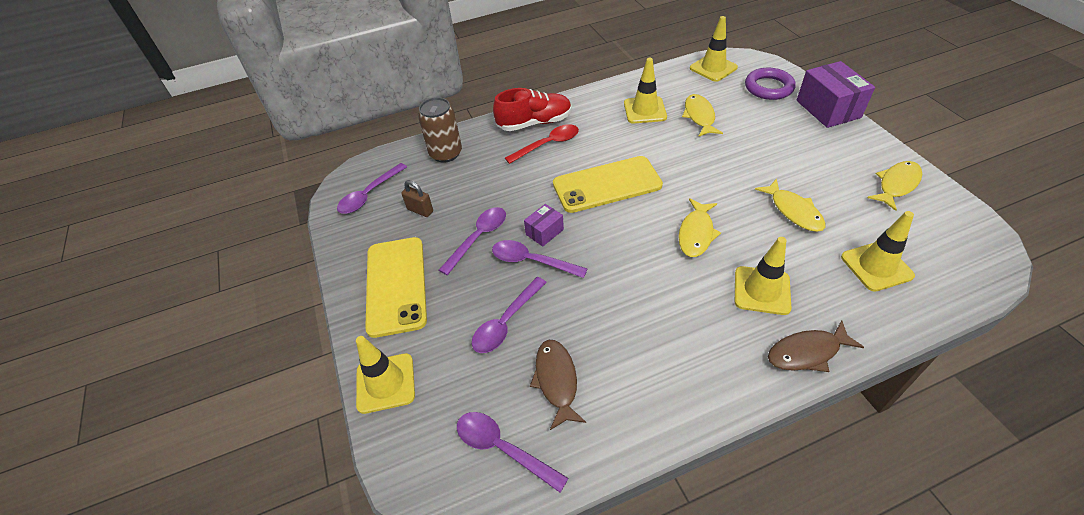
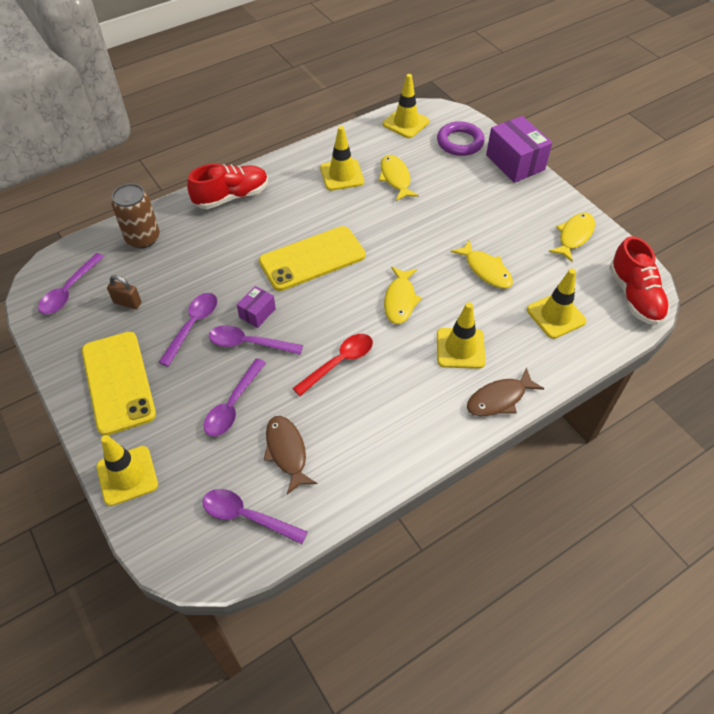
camera: 15 degrees left, 5 degrees up
red spoon [505,124,579,164] -> red spoon moved to [292,334,373,396]
none -> red shoe [609,236,670,325]

